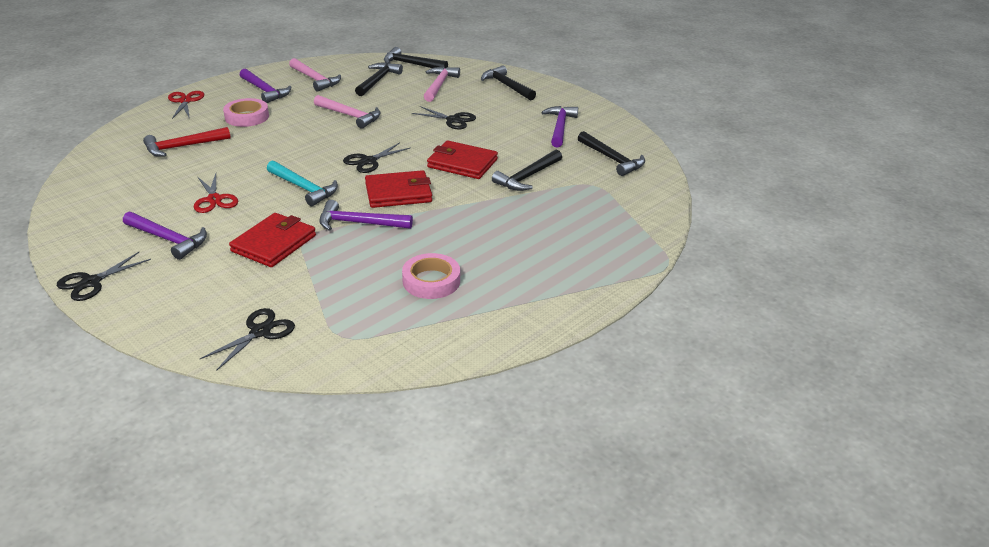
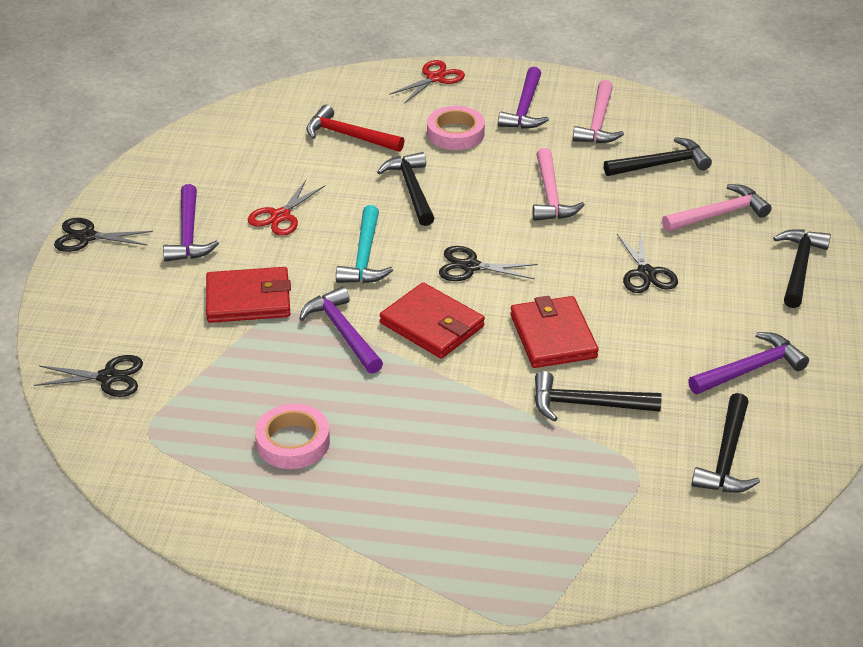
camera: 55 degrees right, 5 degrees up
black hammer [384,47,448,68] -> black hammer moved to [377,152,435,226]

